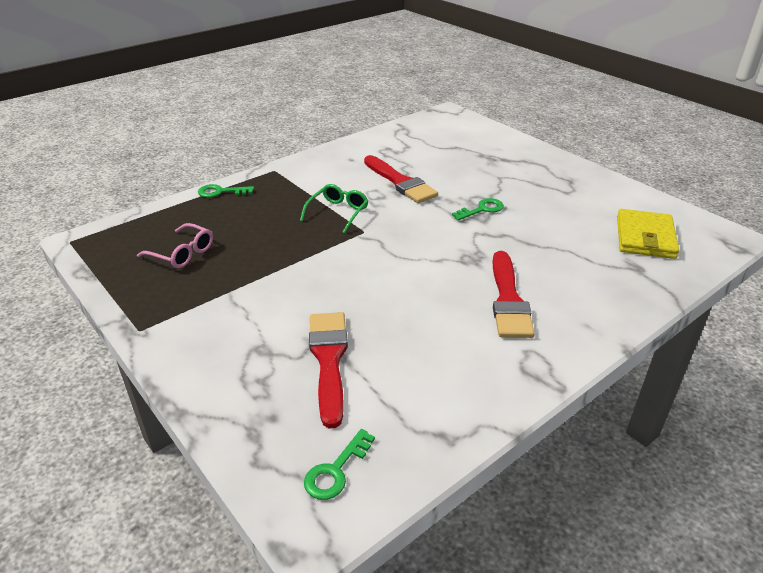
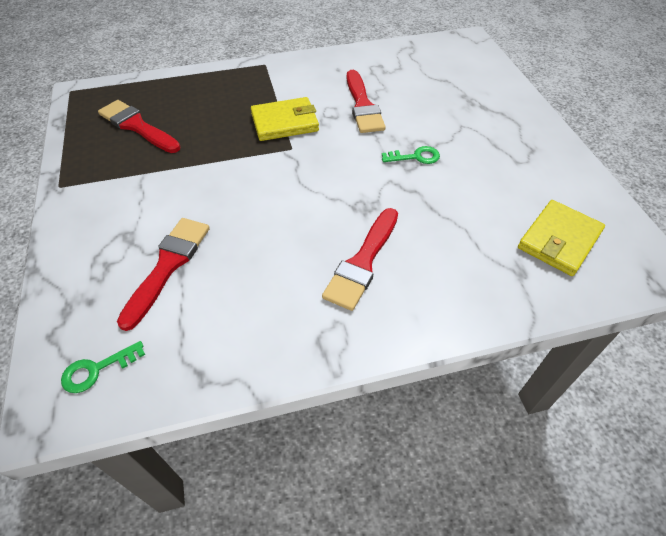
camera: 25 degrees right, 15 degrees up
pink glasses [137,223,213,268] -> red brush [98,100,181,153]
green key [198,184,254,198] -> none
green glasses [300,184,368,234] -> yellow wallet [251,97,319,141]

